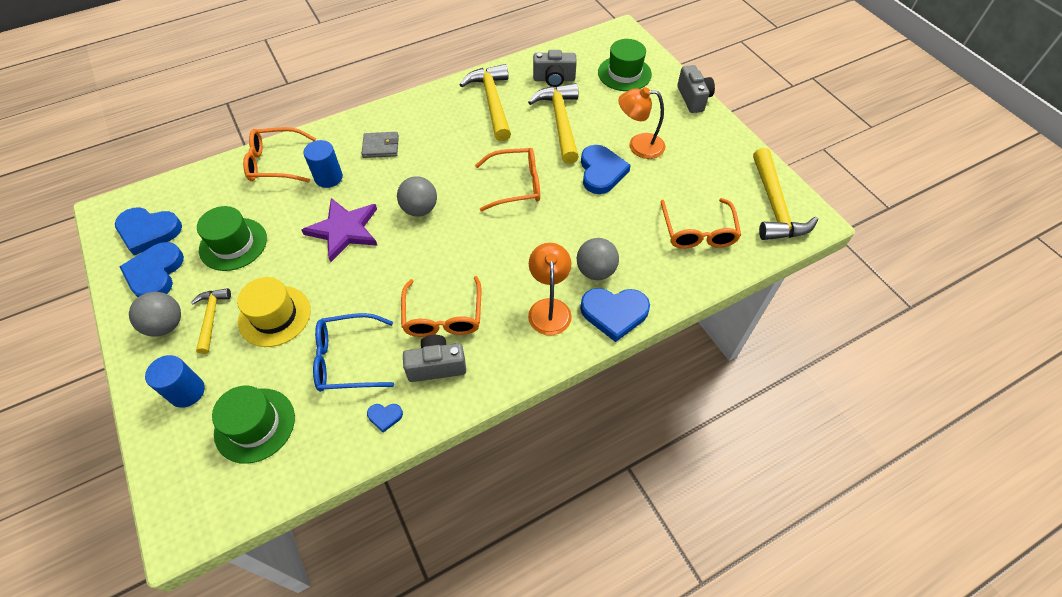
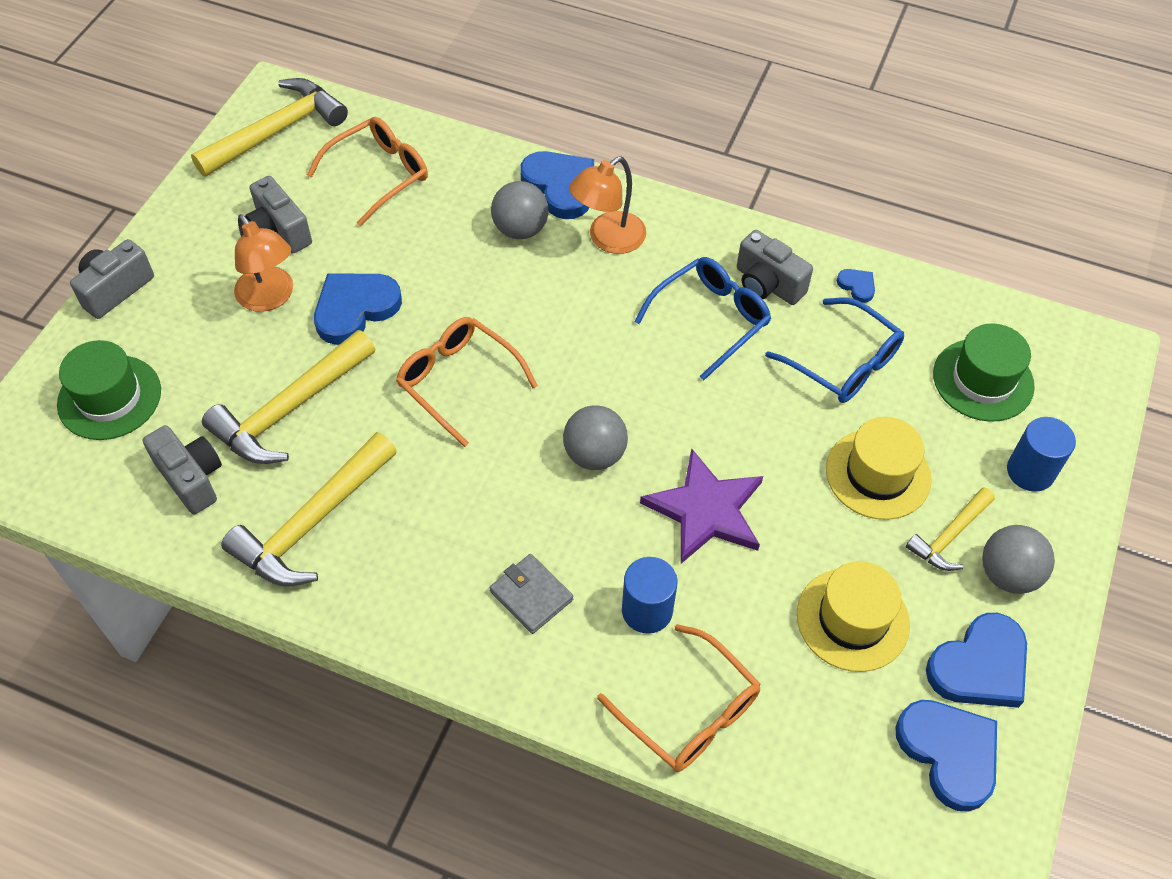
camera: 130 degrees left, 0 degrees up
green hat [197,206,267,271] -> yellow hat [797,561,910,672]
orange glasses [401,276,481,337] -> blue glasses [634,257,771,381]
none -> grey camera [245,176,312,254]

